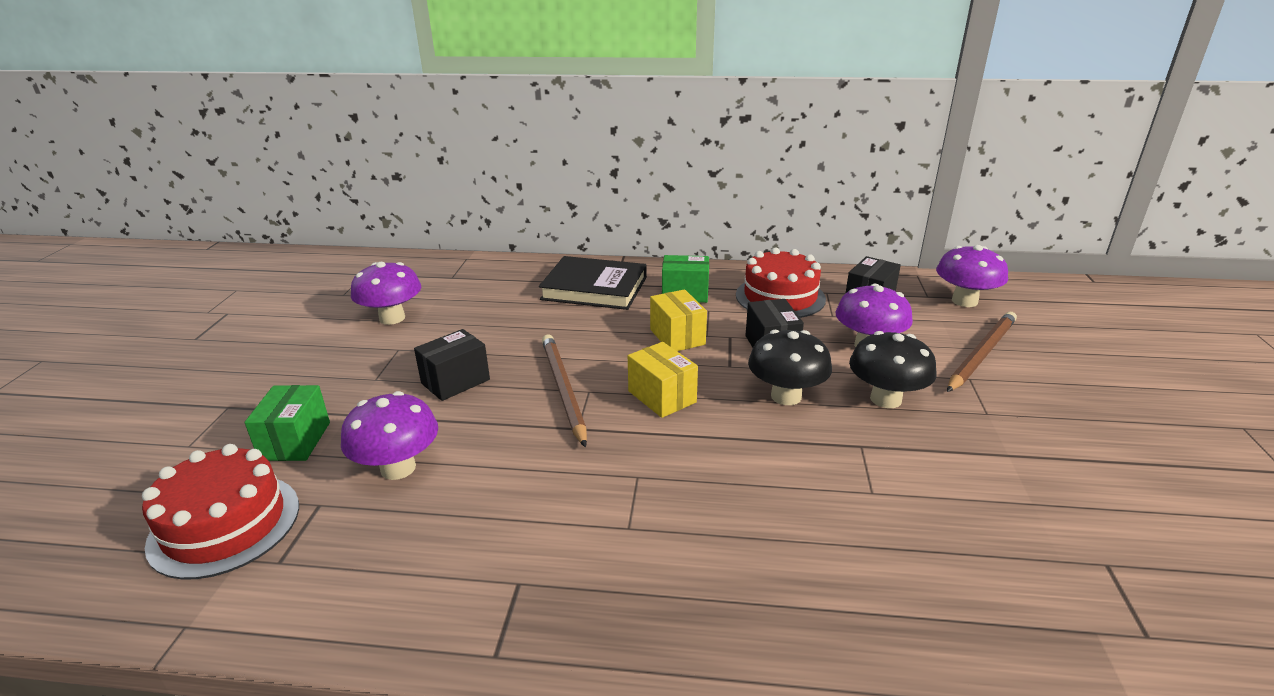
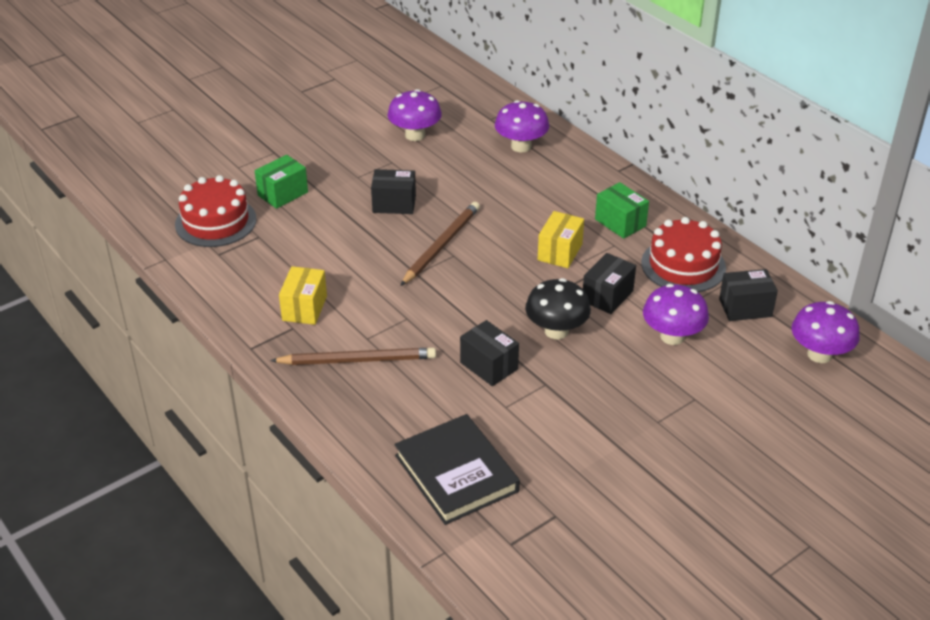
camera: 45 degrees right, 10 degrees up
purple mushroom [341,391,438,480] -> purple mushroom moved to [495,100,549,152]
black book [539,256,647,310] -> black book moved to [394,414,520,525]
yellow box [628,342,698,418] -> yellow box moved to [279,266,327,325]
black mushroom [849,331,937,408] -> none
brown pencil [947,312,1017,392] -> brown pencil moved to [270,348,436,365]
none -> black box [460,320,519,386]

